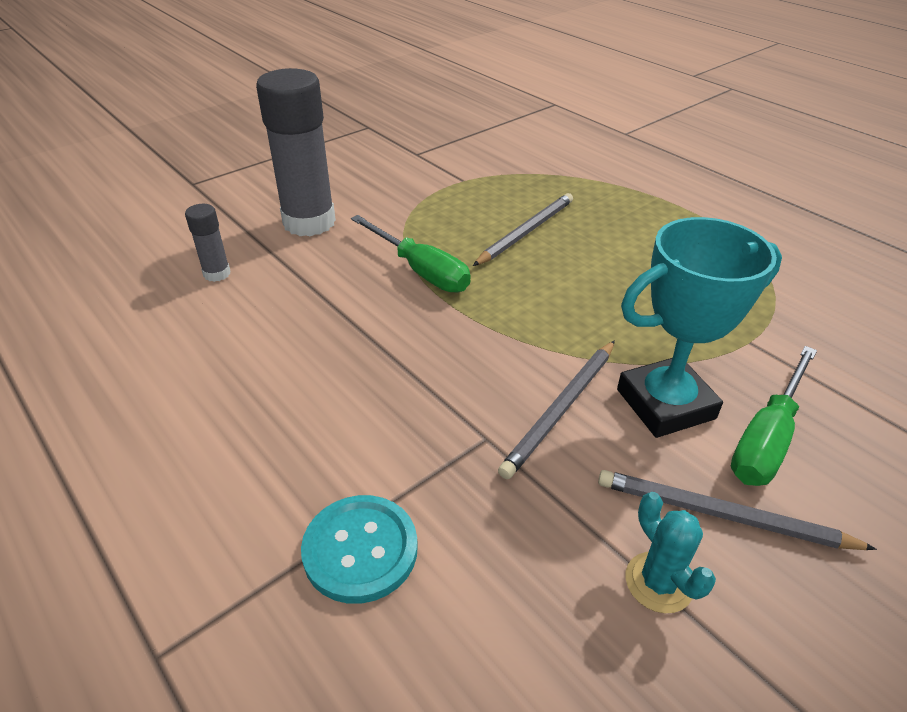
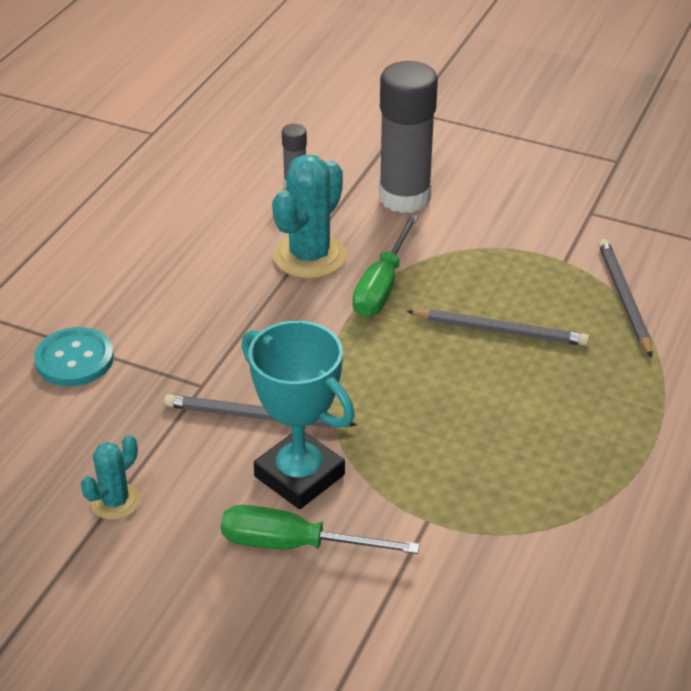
camera: 65 degrees right, 0 degrees up
grey pencil [598,470,877,550] -> grey pencil moved to [598,239,652,357]
none -> turquoise cactus [272,154,347,279]

